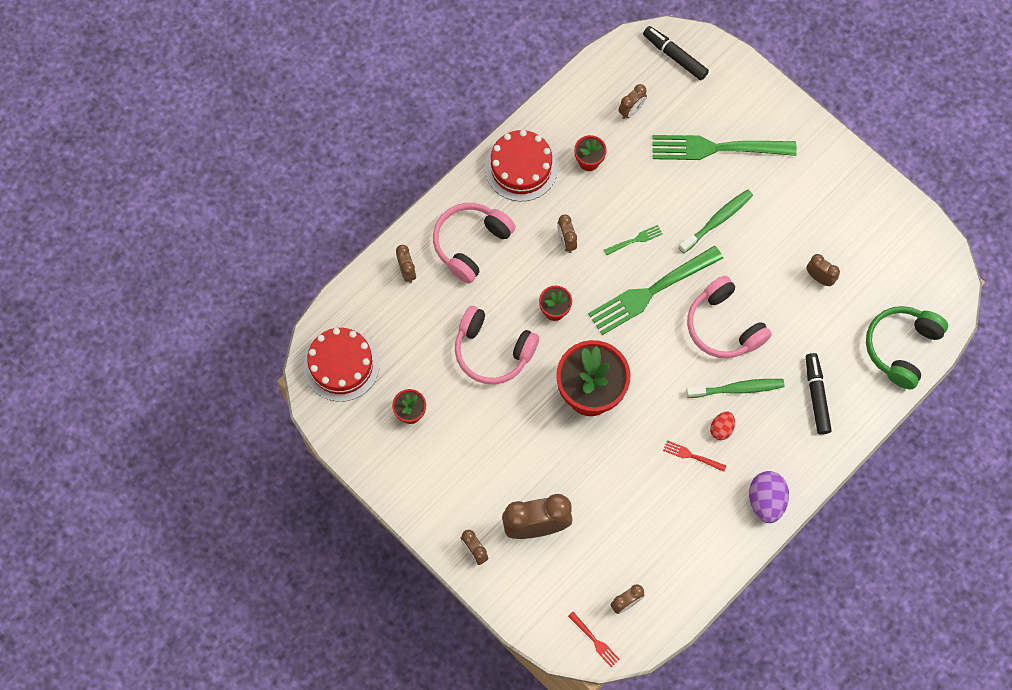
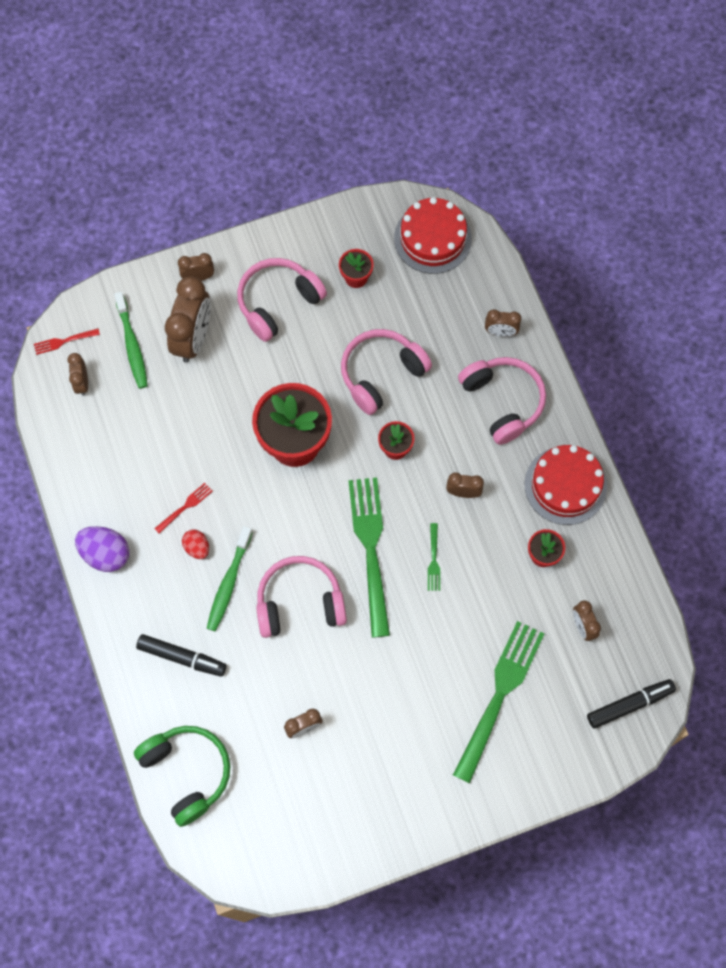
camera: 115 degrees right, 0 degrees up
green toothbrush [678,190,753,253] -> green toothbrush moved to [114,292,148,389]
none -> pink headphones [237,258,327,342]

